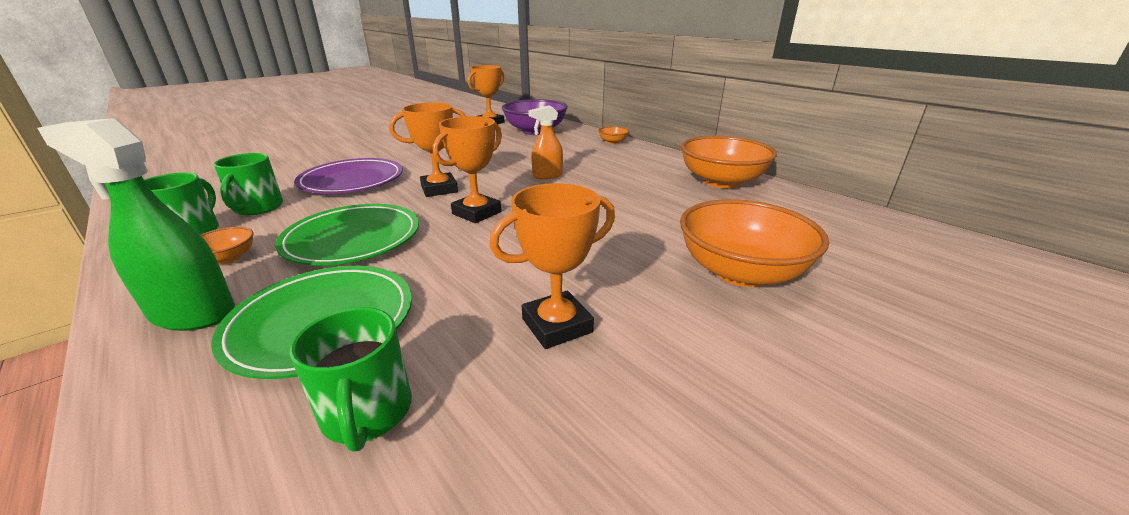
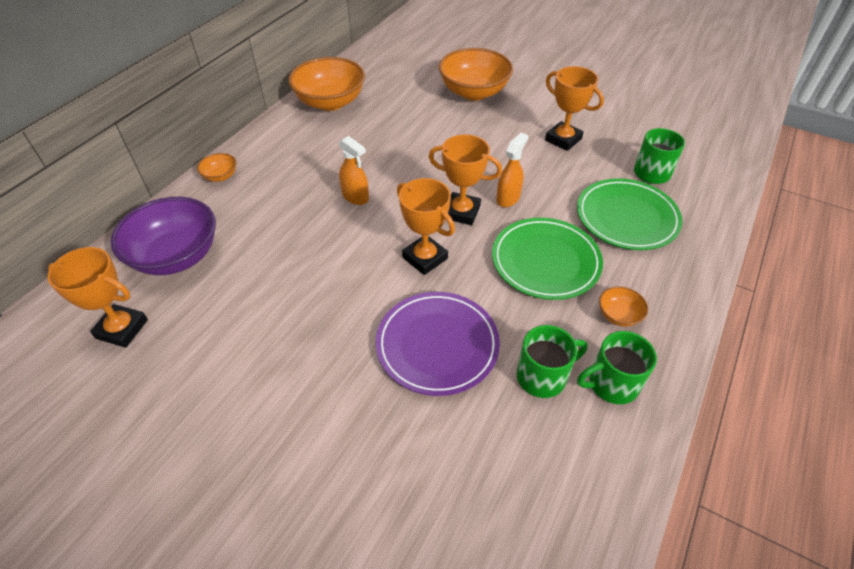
camera: 110 degrees left, 20 degrees up
green spray bottle [37,118,235,331] -> none
none -> orange spray bottle [496,133,528,207]

